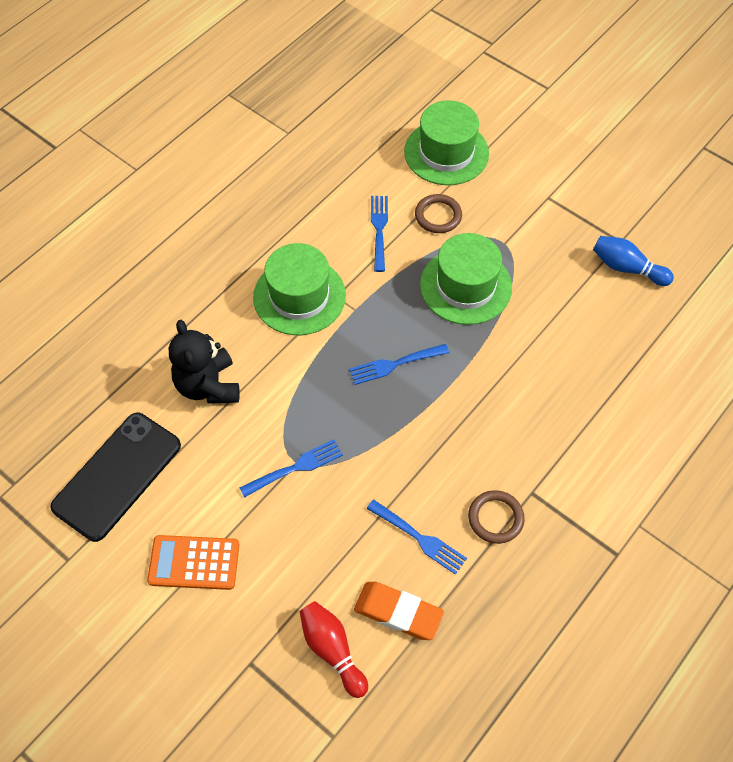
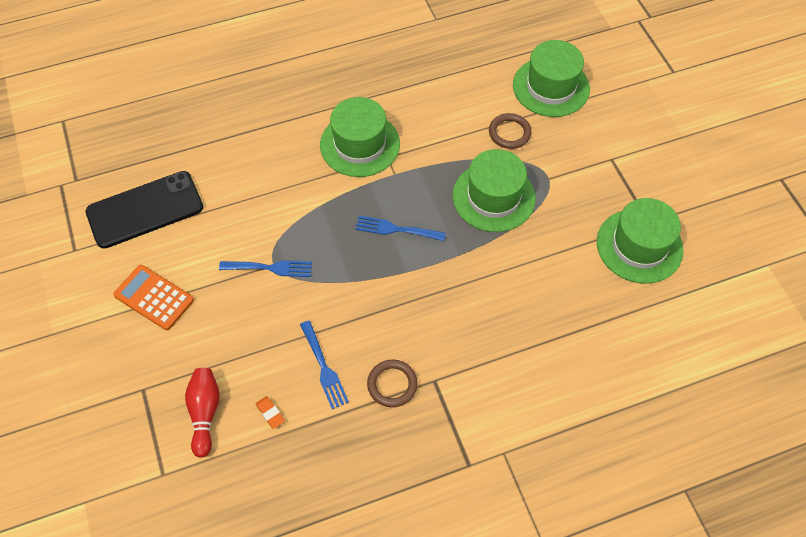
camera: 30 degrees right, 0 degrees up
black teddy bear [169,320,240,404] -> none
orange eraser [354,582,444,640] -> orange eraser [256,396,285,429], size x0.48
blue fork [371,196,388,272] -> none
blue bowling pin [593,236,674,286] -> green hat [597,198,683,284]

